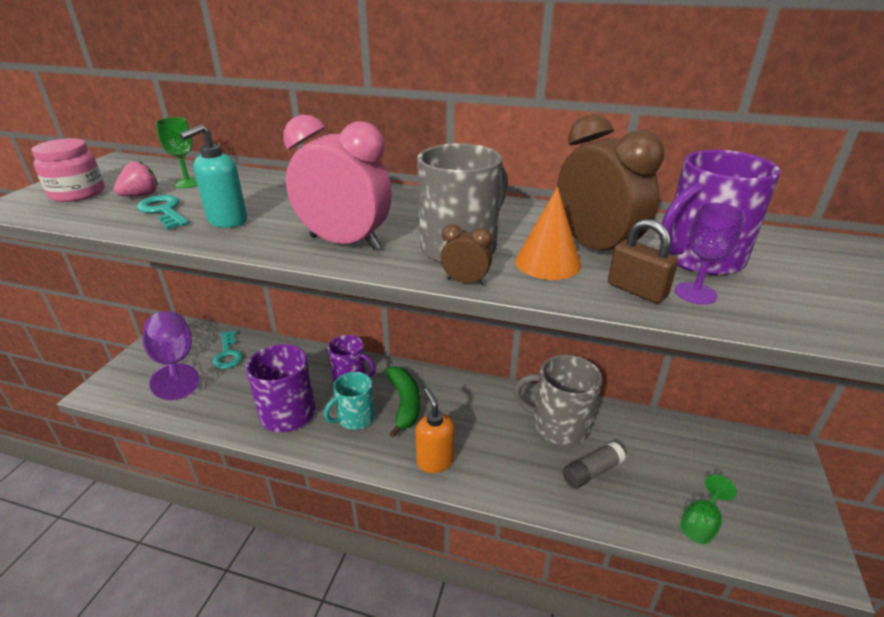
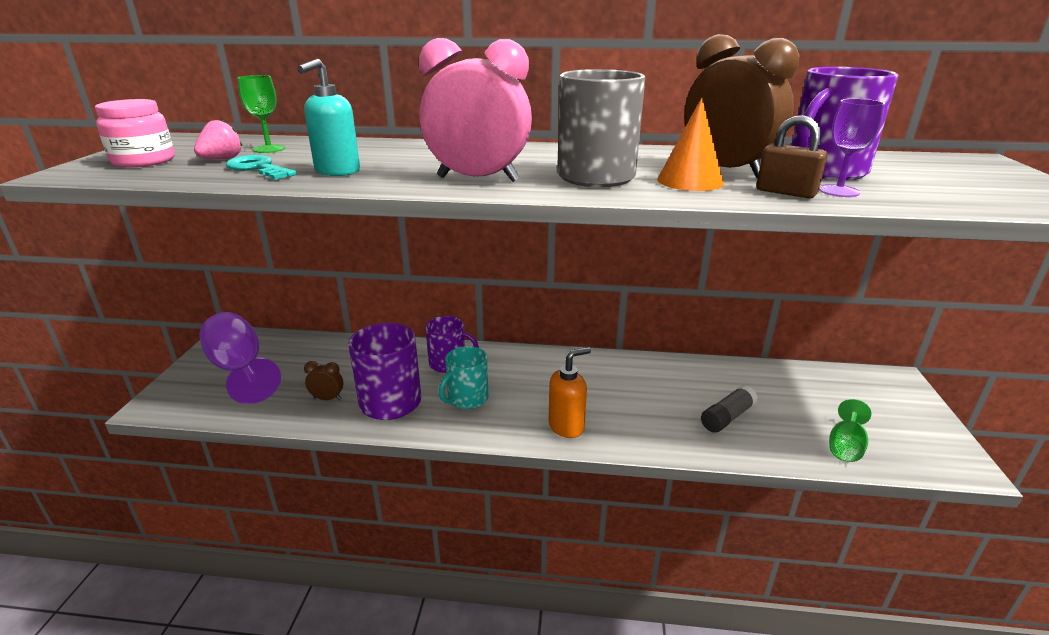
camera: 10 degrees left, 5 degrees down
turquoise key [213,330,243,369] -> none
green banana [386,366,420,438] -> none
orange soap dispenser [415,388,455,473] -> orange soap dispenser turned 90 degrees clockwise [548,347,591,438]
brown clock [440,224,492,285] -> brown clock moved to [304,361,343,400]
grey mug [513,355,602,445] -> none

